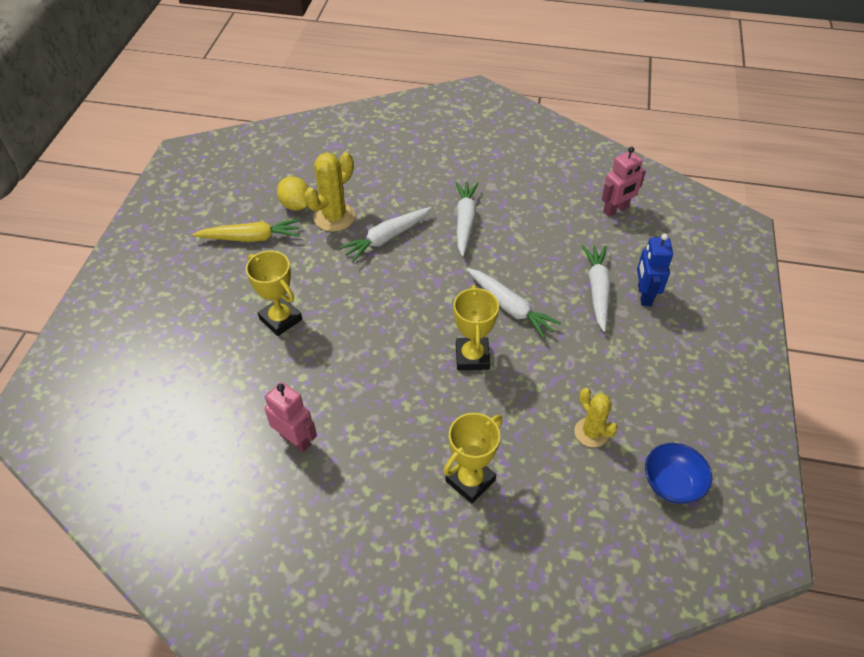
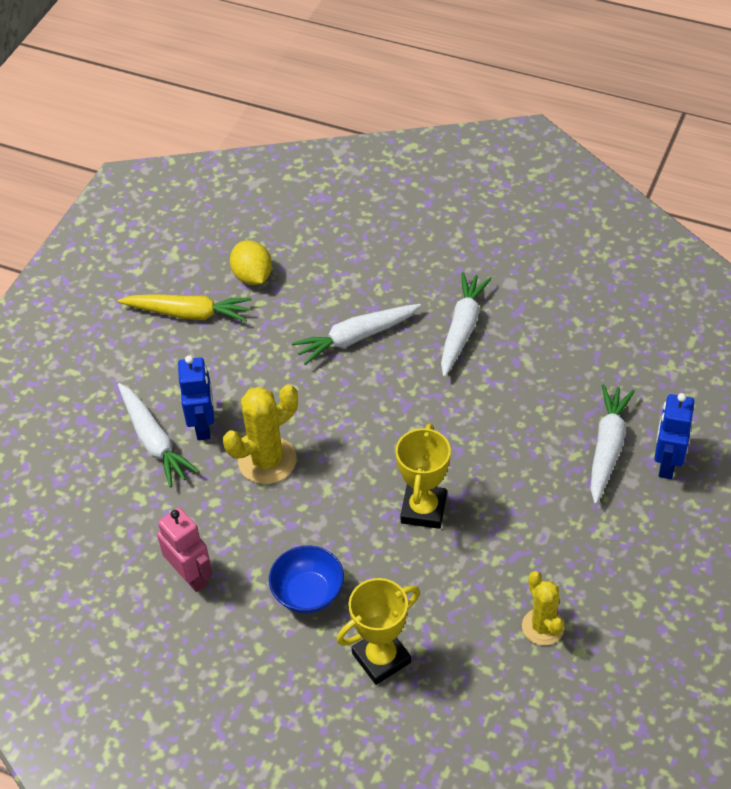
camera: 15 degrees right, 0 degrees up
yellow trophy [246,251,302,336] -> blue robot [178,355,214,440]
yellow cactus [304,152,355,232] -> yellow cactus moved to [223,385,298,484]
white carrot [467,268,561,339] -> white carrot moved to [118,383,199,488]
pink robot [602,147,646,217] -> none
blue bowl [645,443,712,504] -> blue bowl moved to [269,545,344,613]

